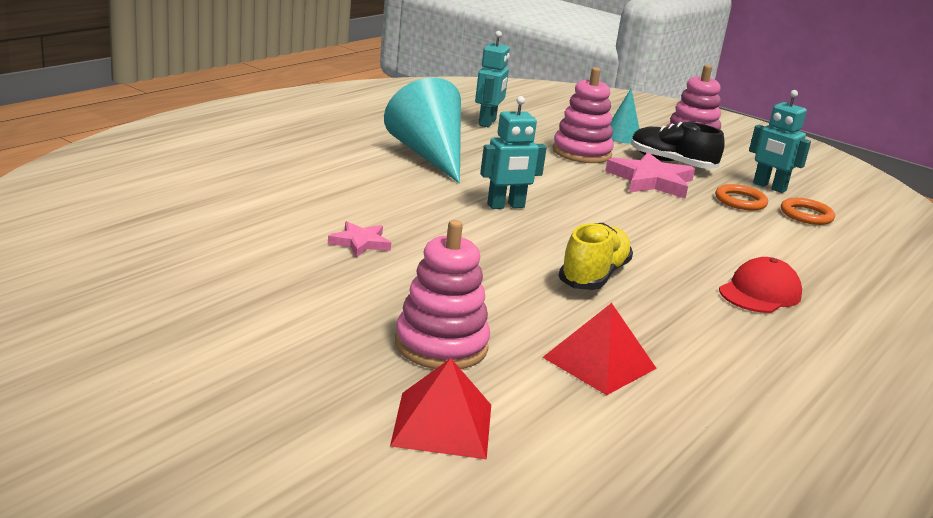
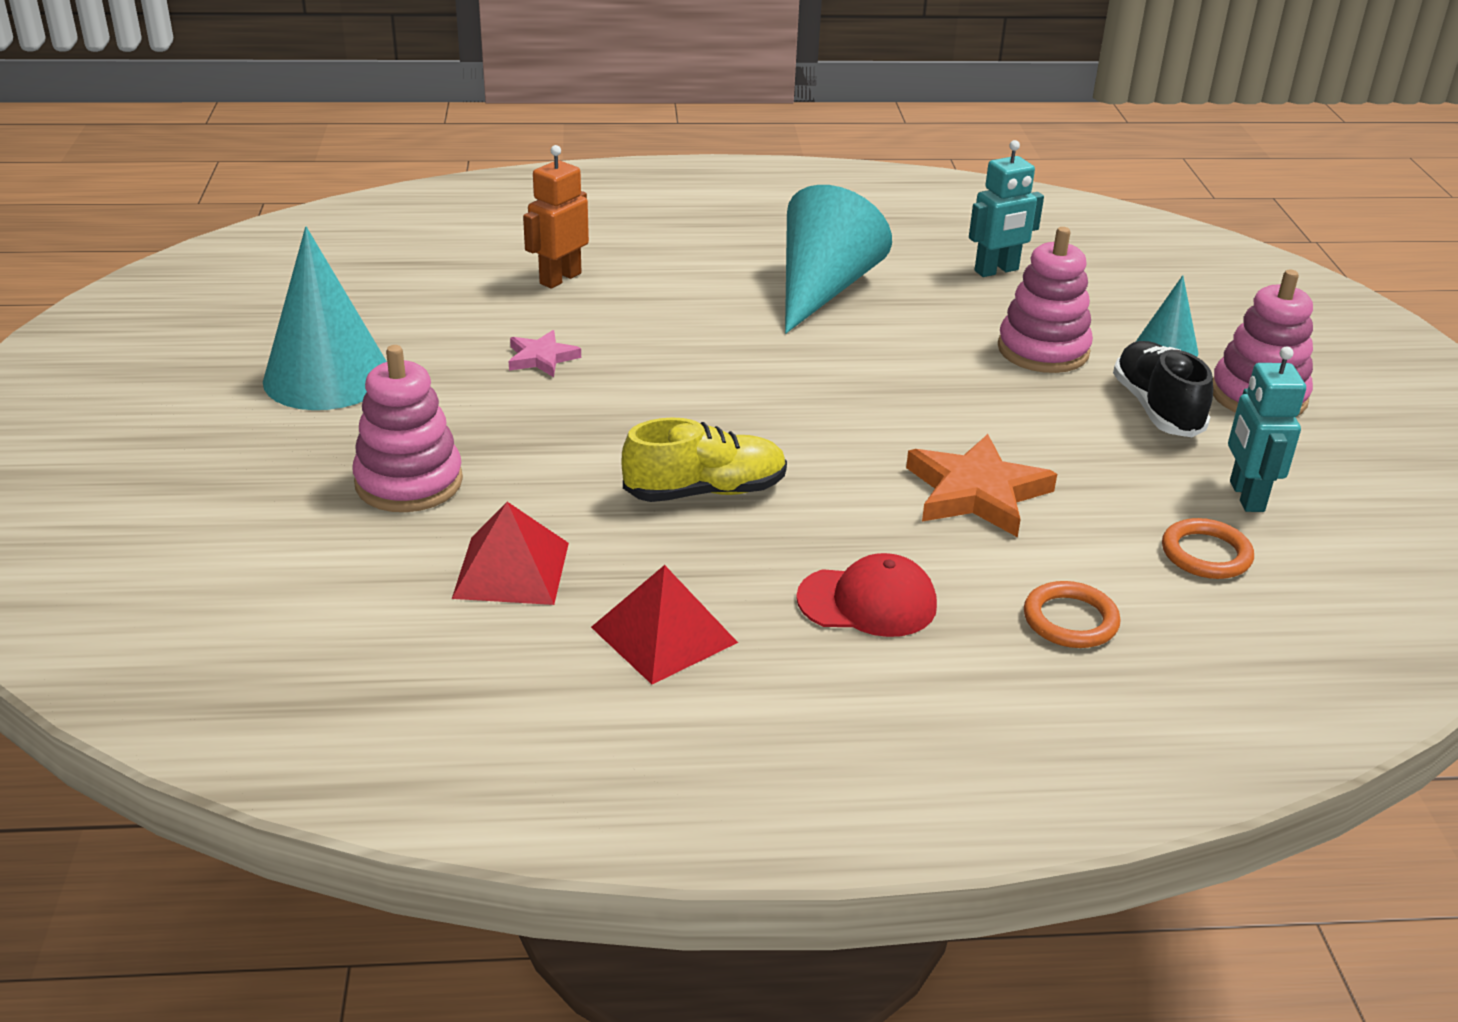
camera: 50 degrees right, 10 degrees up
red pyramid [390,358,491,459] -> red pyramid moved to [591,565,738,684]
turquoise robot [480,96,547,209] -> none
pink star [605,152,695,199] -> none
orange ring [715,184,768,211] -> orange ring moved to [1024,581,1121,648]
none -> turquoise cone [263,227,387,410]
none -> orange robot [523,145,589,288]
none -> orange star [906,434,1057,537]

